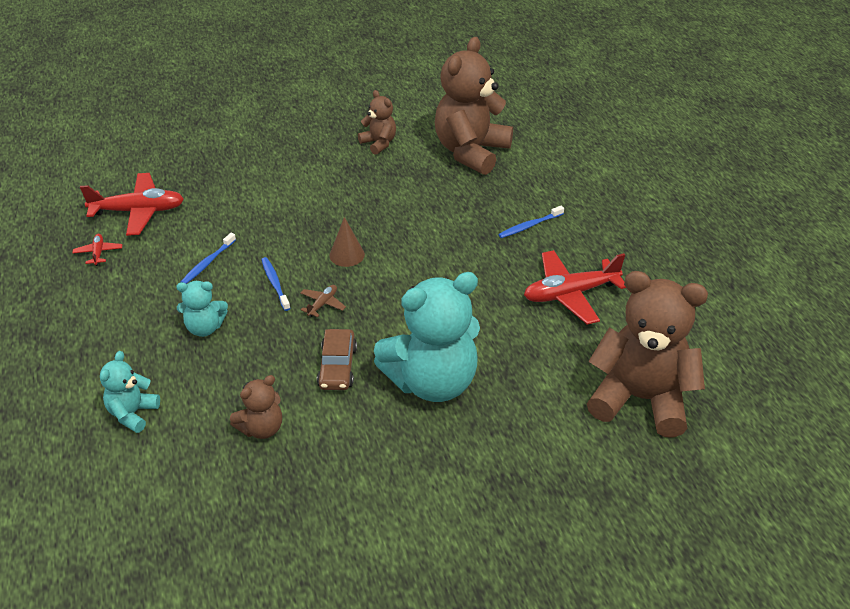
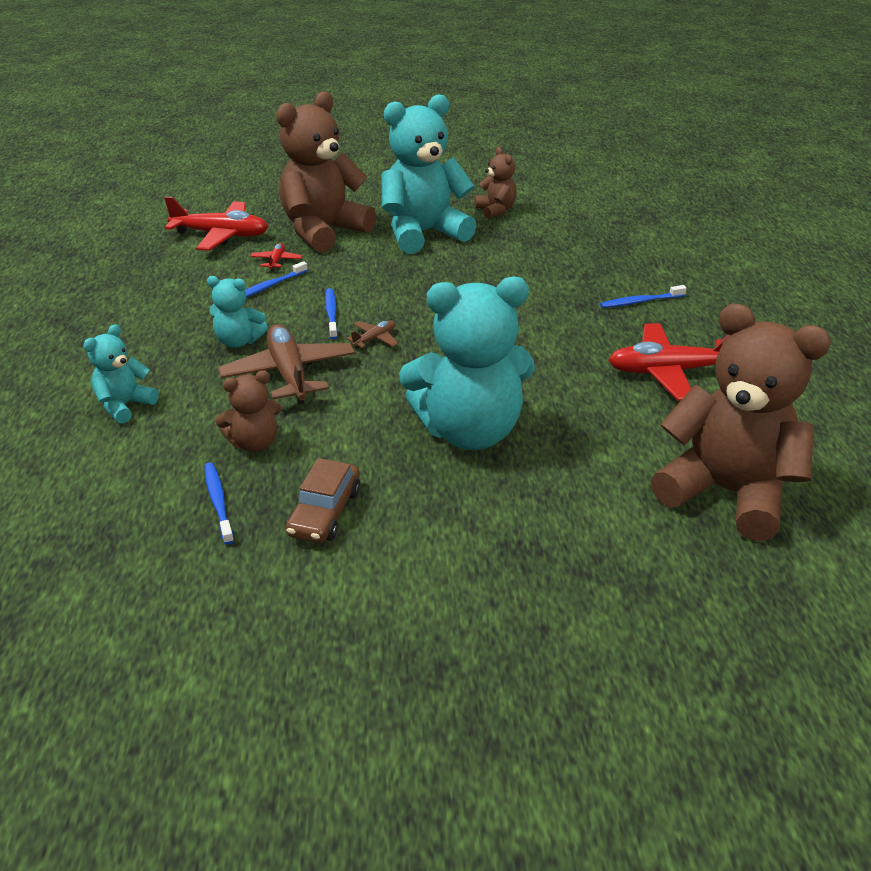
camera: 15 degrees right, 5 degrees down
red plane [72,234,122,266] -> red plane moved to [250,243,303,271]
brown car [317,329,357,390] -> brown car moved to [286,458,360,543]
brown cone [329,217,365,267] -> none
brown teddy bear [435,37,513,175] -> brown teddy bear moved to [276,91,376,253]
none -> blue toothbrush [204,463,234,545]
none -> brown plane [218,324,355,405]
none -> turquoise teddy bear [381,94,477,254]

